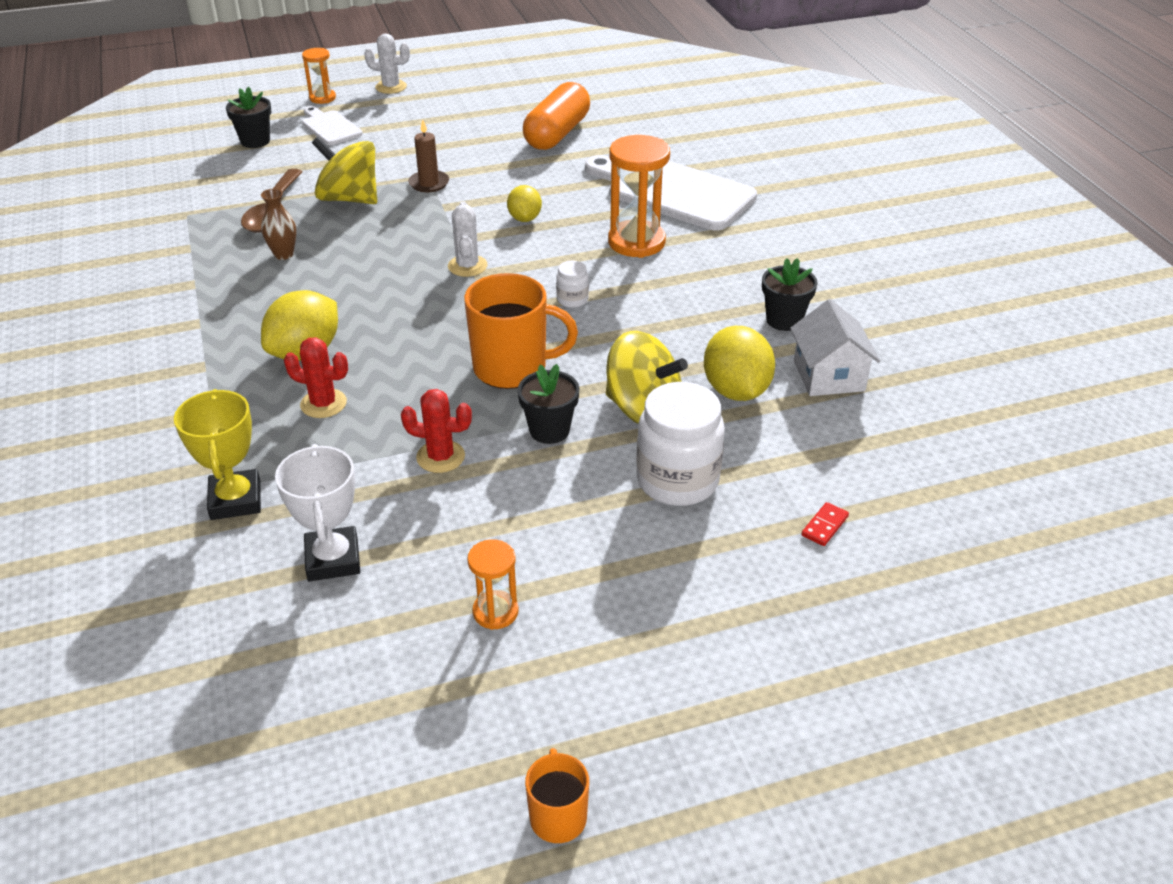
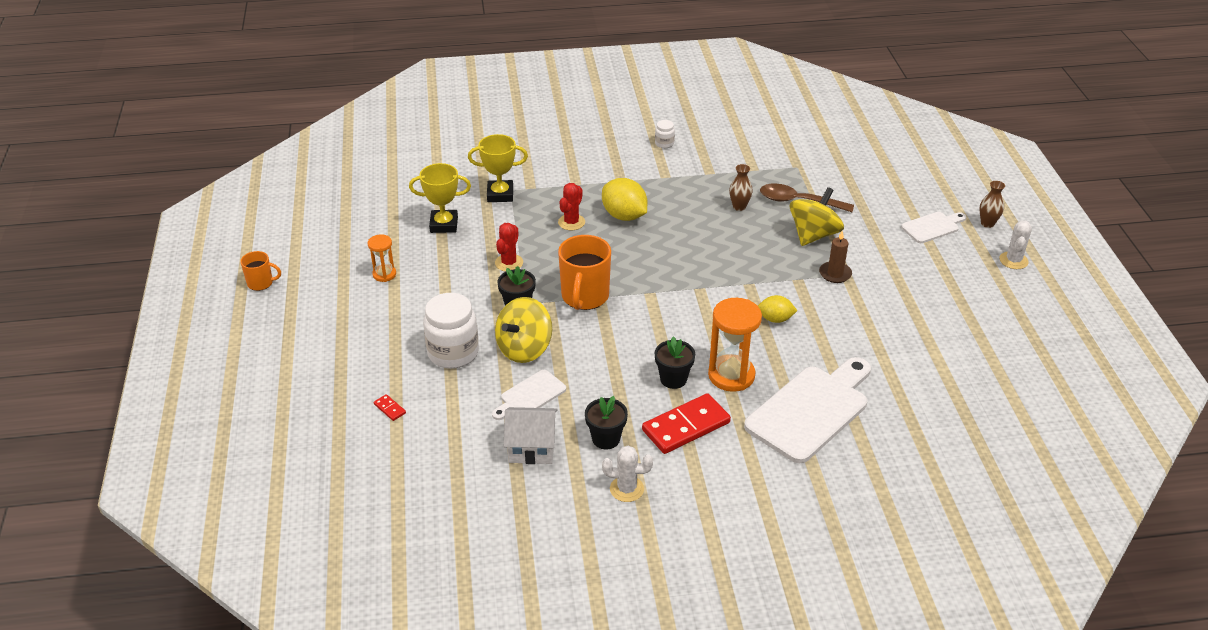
camera: 100 degrees right, 0 degrees up
black flower pot [226,87,271,148] -> black flower pot moved to [655,336,695,389]
white trophy [275,444,360,581] -> yellow trophy [409,163,471,233]
orange hourglass [302,48,336,104] -> brown vase [980,181,1005,228]
white cactus [448,202,487,277] -> white cactus moved to [602,446,653,502]
orange capsule [523,82,590,150] -> none
white jar [556,261,589,308] -> white jar moved to [655,120,675,148]
yellow lemon [704,326,775,401] -> white cutting board [492,370,566,420]
none -> red domino [642,393,731,454]

